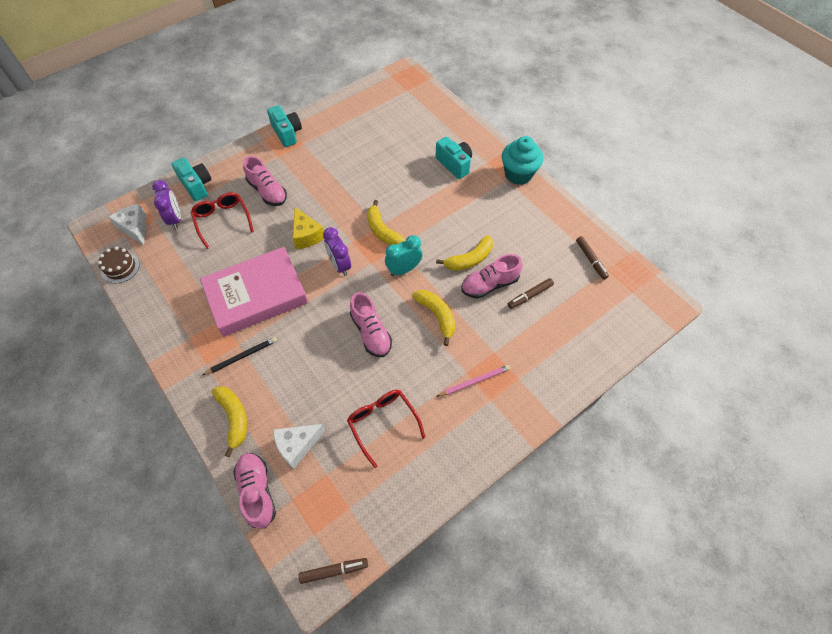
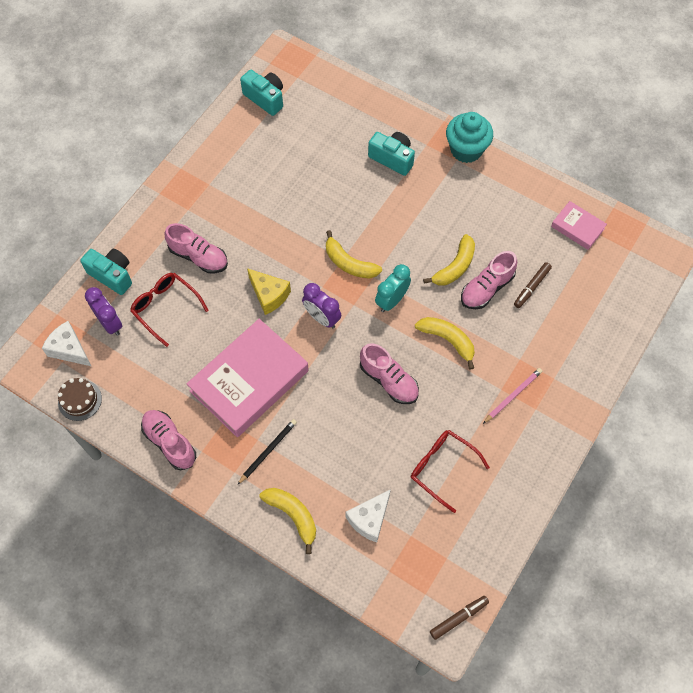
camera: 20 degrees left, 5 degrees up
pink shoe [233,453,276,529] -> pink shoe moved to [141,410,196,470]
turquoise camera [267,105,302,147] -> turquoise camera moved to [240,70,283,116]
brown marker [576,236,609,280] -> pink book [551,201,607,250]

